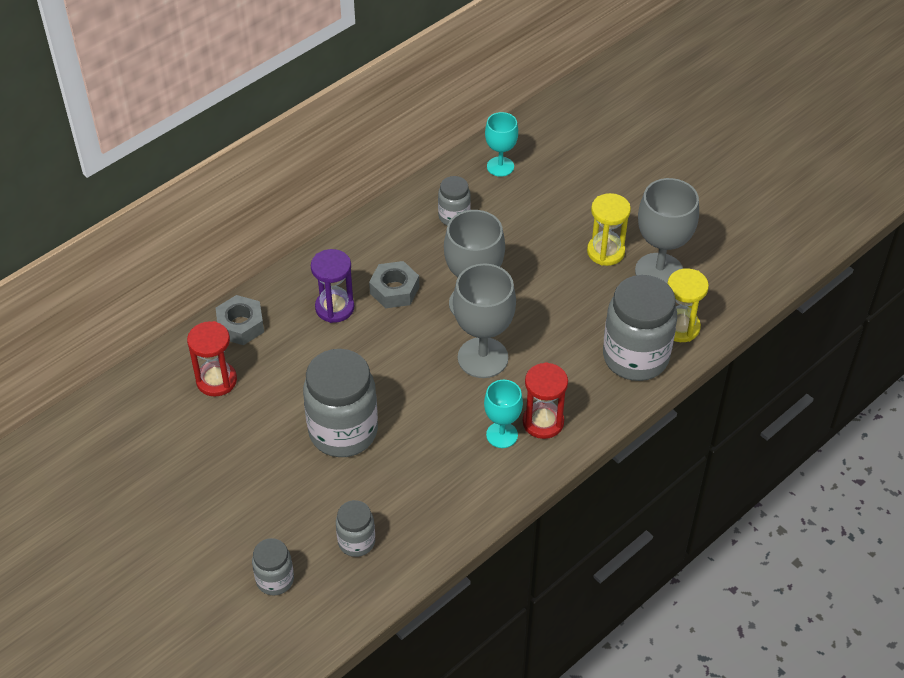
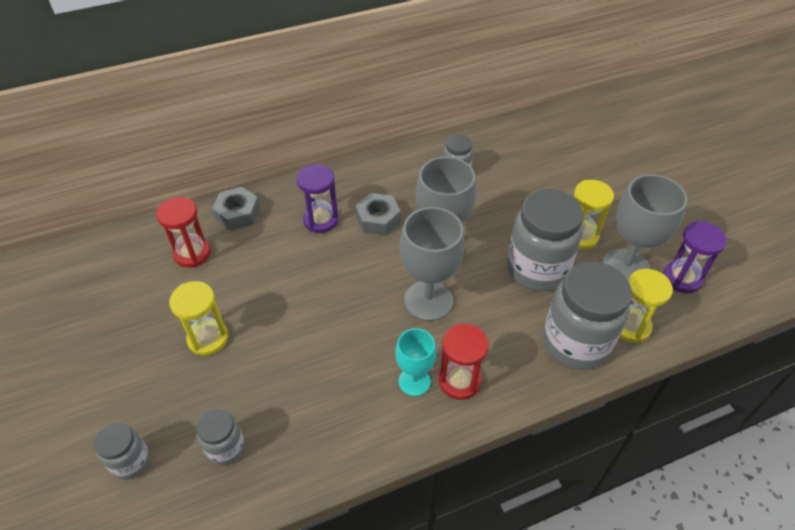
camera: 20 degrees right, 0 degrees up
grey jar [303,349,378,457] -> grey jar moved to [507,189,583,292]
turquoise goblet [485,112,518,177] -> none
none -> yellow hourglass [169,281,228,356]
none -> purple hourglass [663,221,727,293]

